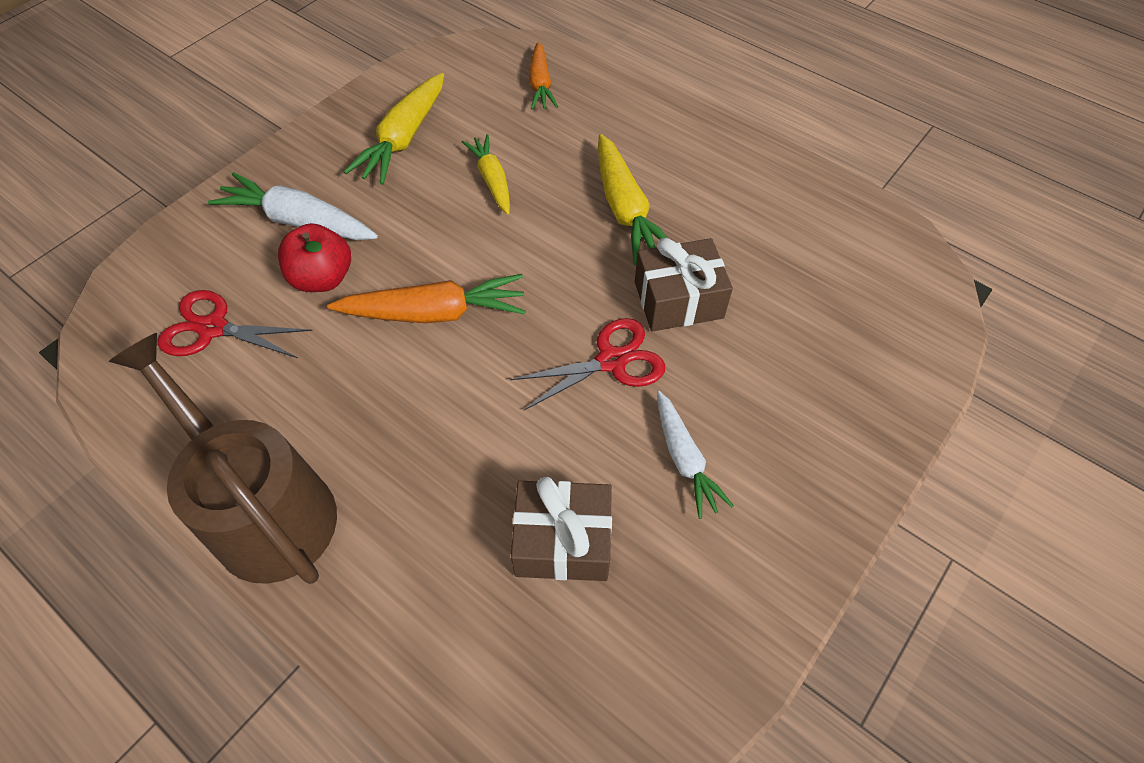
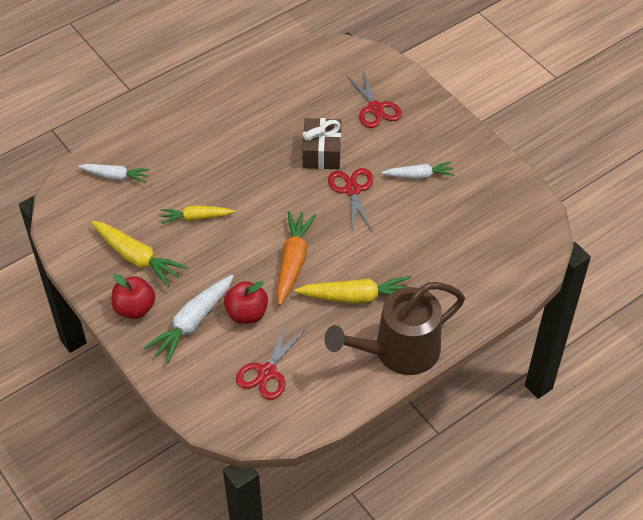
camera: 75 degrees left, 5 degrees down
brown gift [511,477,612,581] -> none
orange carrot [529,42,558,110] -> white carrot [78,164,150,183]
yellow carrot [598,134,667,265] -> yellow carrot moved to [295,276,412,304]
none -> red apple [112,274,155,319]
none -> red scissors [346,70,402,128]

